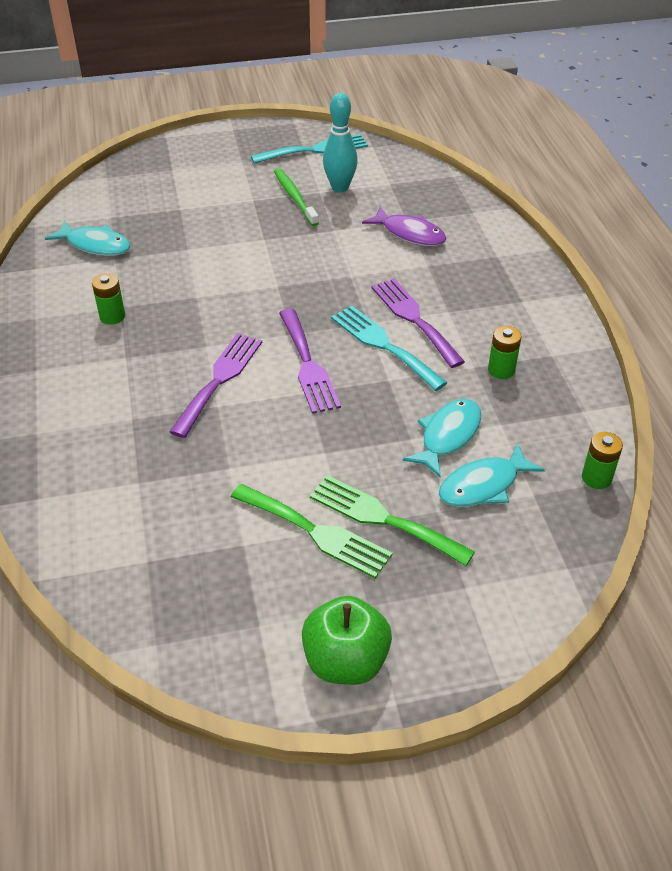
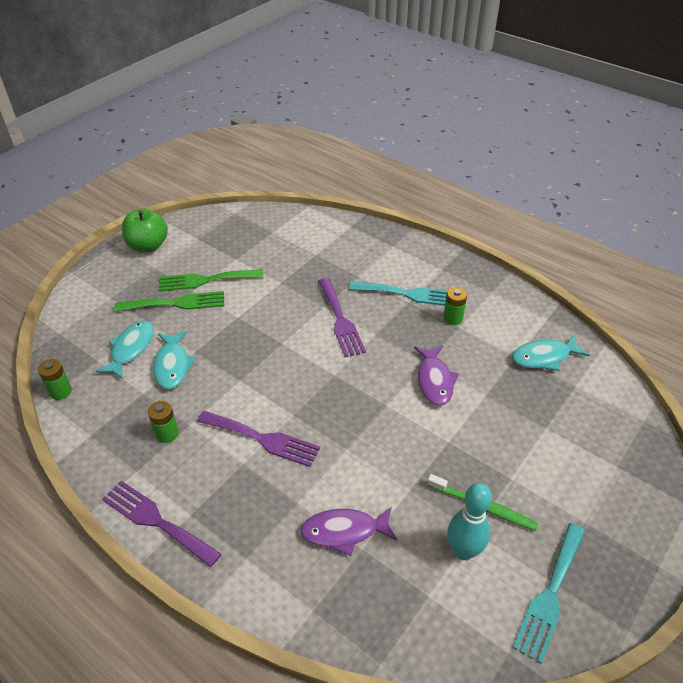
camera: 140 degrees right, 0 degrees up
purple fork [279,309,341,414] -> purple fork moved to [102,481,221,567]
turquoise fork [331,306,448,391] -> turquoise fork moved to [349,282,447,306]
none -> purple fish [414,345,459,406]

